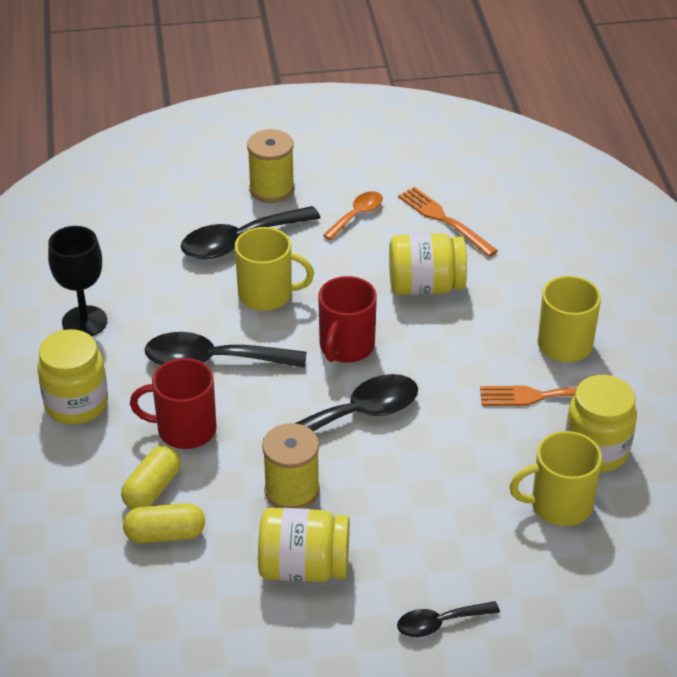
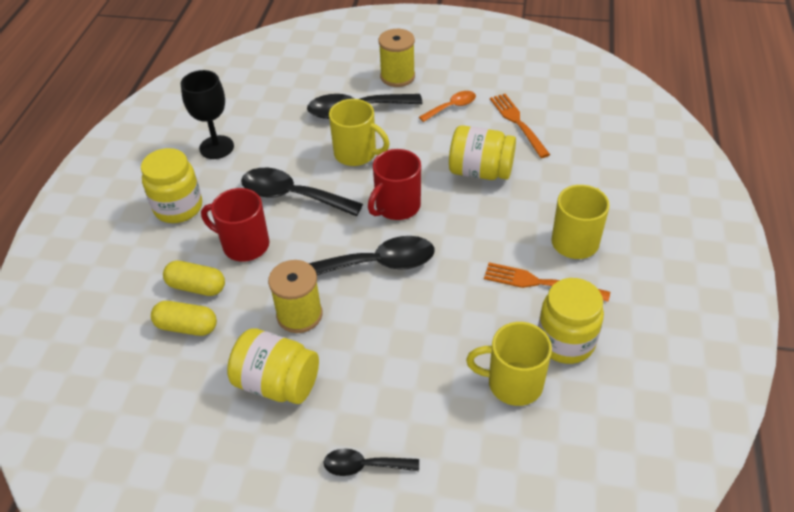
camera: 20 degrees right, 5 degrees up
yellow capsule [121,446,181,509] -> yellow capsule turned 60 degrees clockwise [163,261,225,296]

